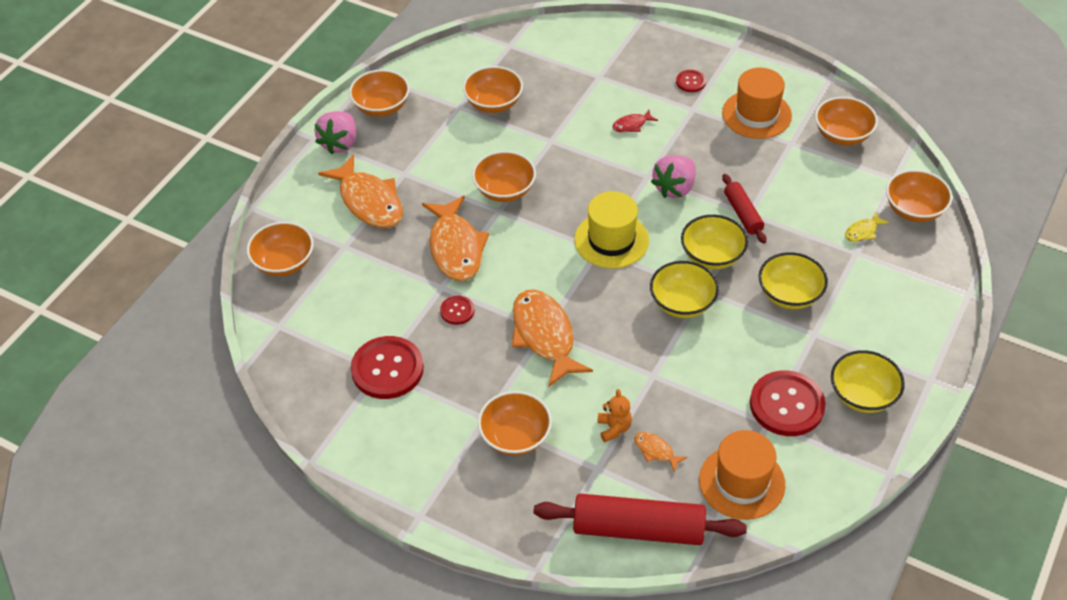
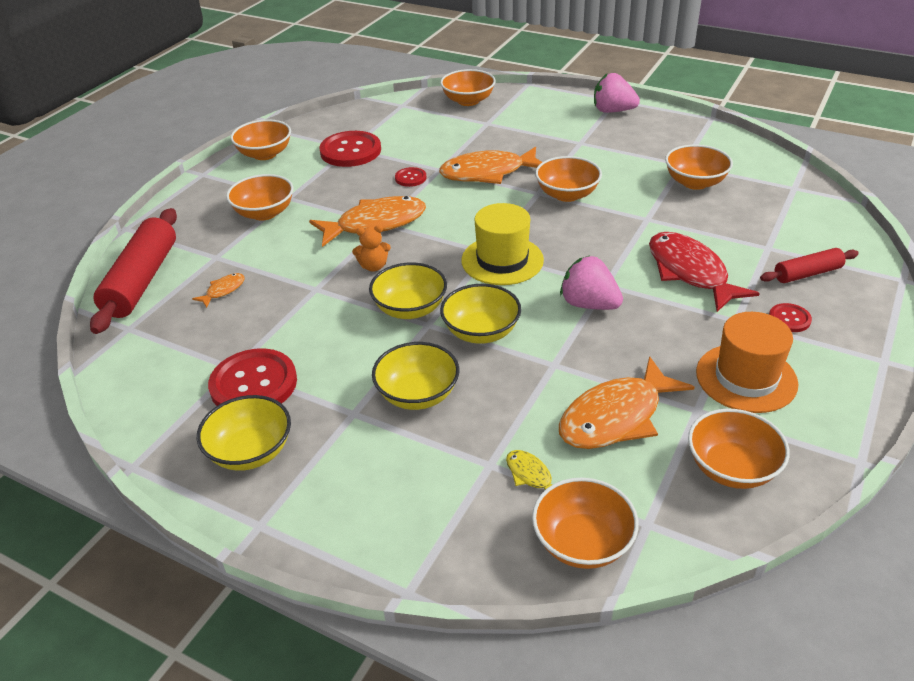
camera: 90 degrees right, 10 degrees down
orange fish [318,154,403,228] -> orange fish moved to [559,356,695,449]
orange bowl [349,70,410,116] -> orange bowl moved to [231,119,291,160]
orange teddy bear [598,389,632,442] -> orange teddy bear moved to [352,225,391,272]
red fish [612,110,658,132] -> red fish [649,232,760,312], size x2.25
orange hat [699,430,785,520] -> none
red rolling pin [722,174,766,243] -> red rolling pin moved to [760,248,859,283]

